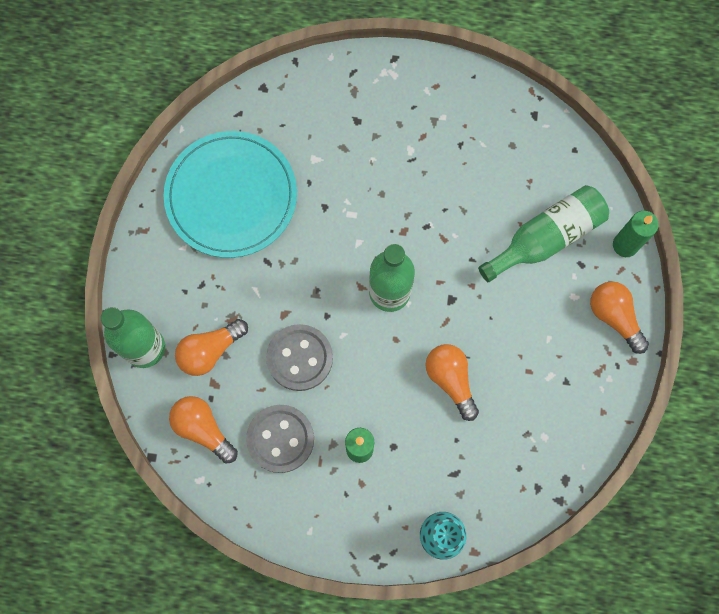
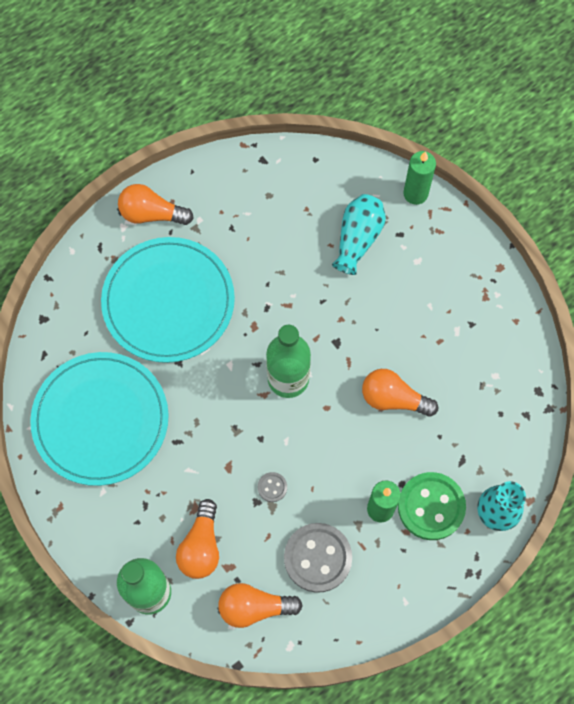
camera: 45 degrees left, 5 degrees down
grey button [266,324,333,391] -> grey button [258,472,287,502], size x0.44
green bottle [478,185,609,282] -> turquoise vase [332,194,386,275]
orange light bulb [590,281,649,354] -> orange light bulb moved to [118,184,194,225]
none -> turquoise plate [101,237,235,363]
none -> green button [398,472,466,540]

